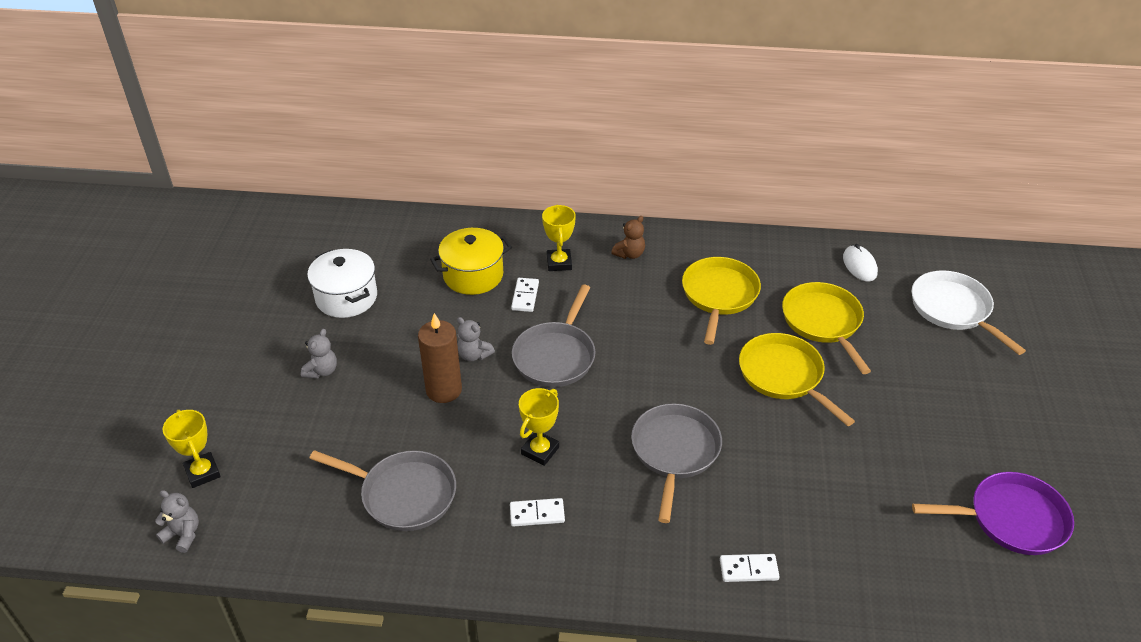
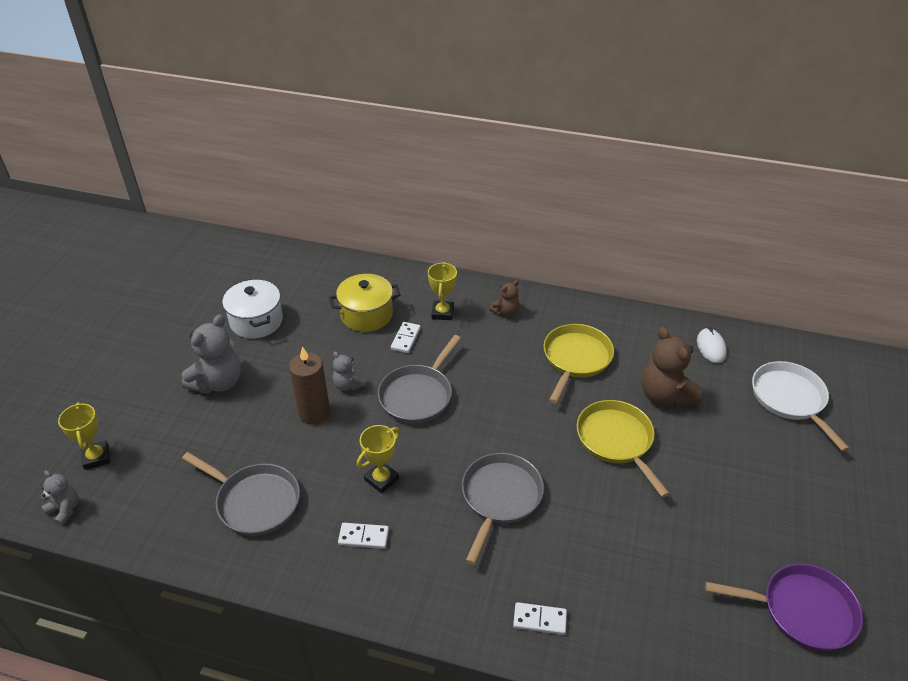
camera: 10 degrees right, 0 degrees up
grey teddy bear [301,329,337,379] -> grey teddy bear [182,314,241,394], size x1.86
yellow pan [782,282,871,374] -> brown teddy bear [642,327,702,408]

